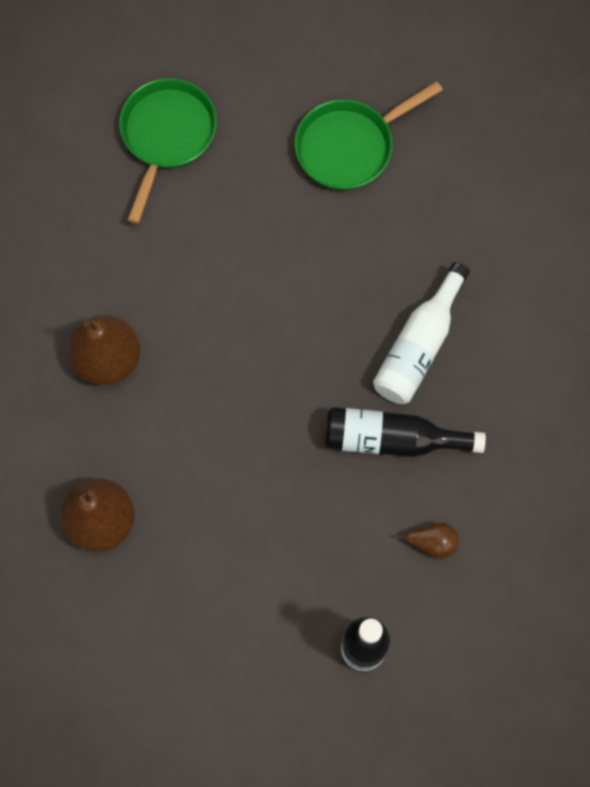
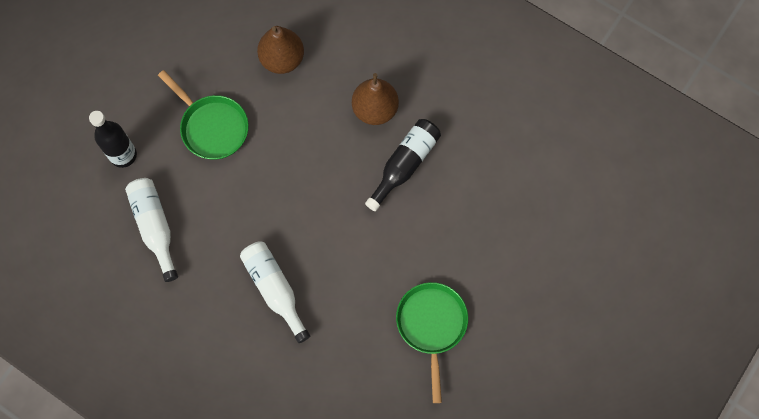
camera: 120 degrees right, 0 degrees up
green pan [119,78,217,224] -> green pan moved to [158,70,249,160]
black bottle [325,407,486,457] -> black bottle moved to [365,119,441,211]
brown pear [396,522,458,559] -> white bottle [125,178,178,282]

